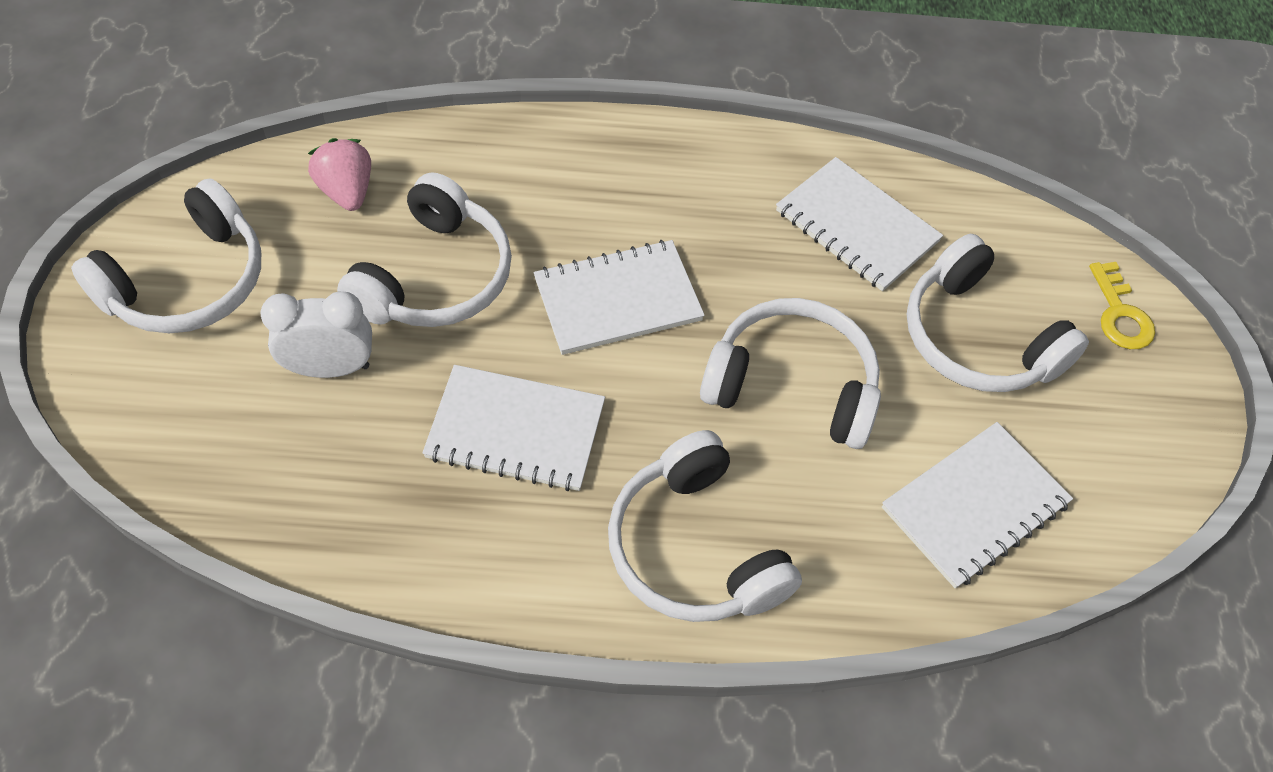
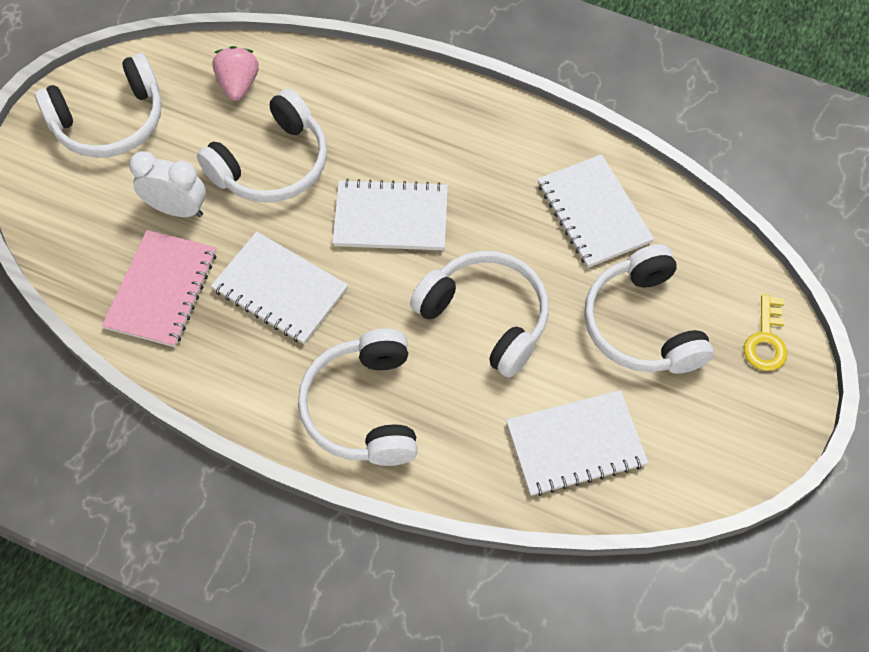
camera: 25 degrees right, 5 degrees up
none -> pink notebook [102,230,216,347]

